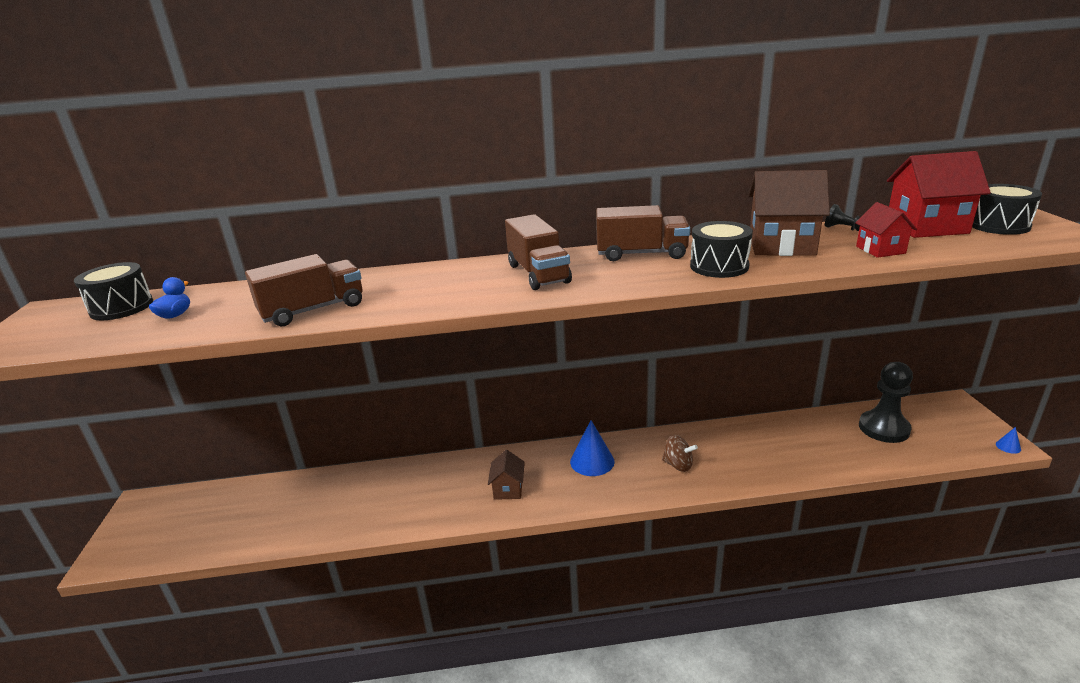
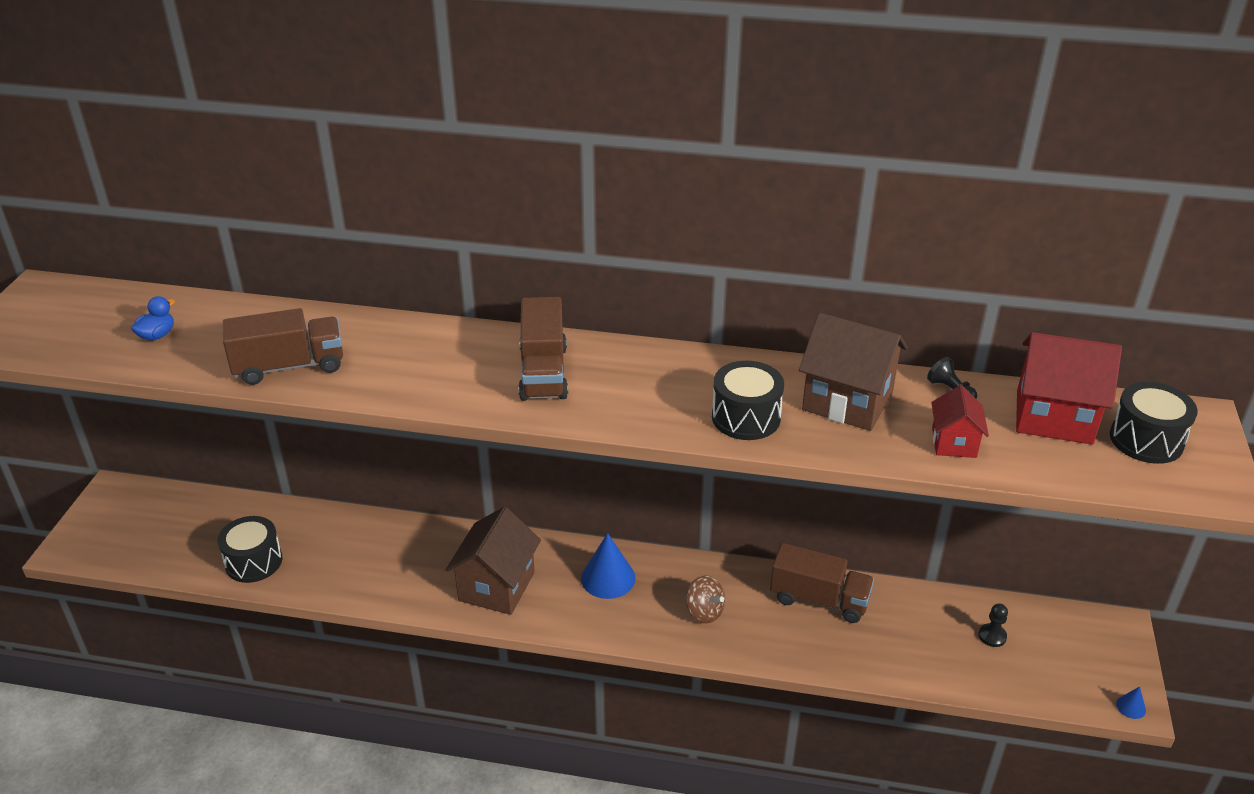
camera: 15 degrees right, 10 degrees up
black drum [74,262,153,321] -> black drum moved to [217,516,282,583]
brown house [488,450,525,500] -> brown house [445,507,541,615], size x1.78
brown truck [596,205,690,261] -> brown truck moved to [770,543,874,623]
black pawn [859,362,913,443] -> black pawn [979,604,1008,647], size x0.44

